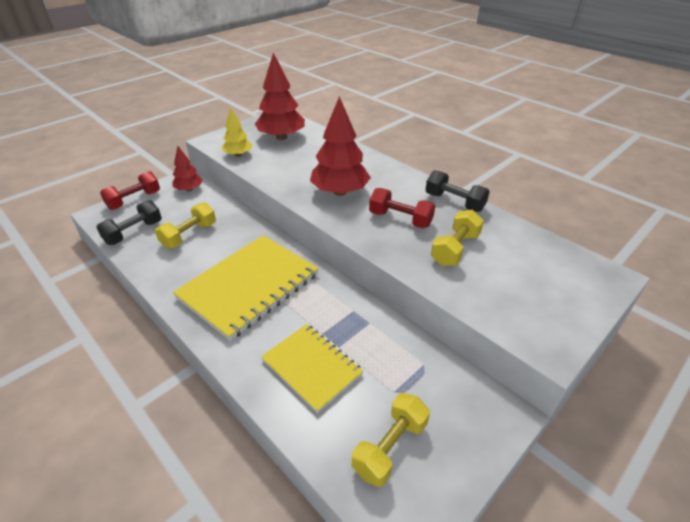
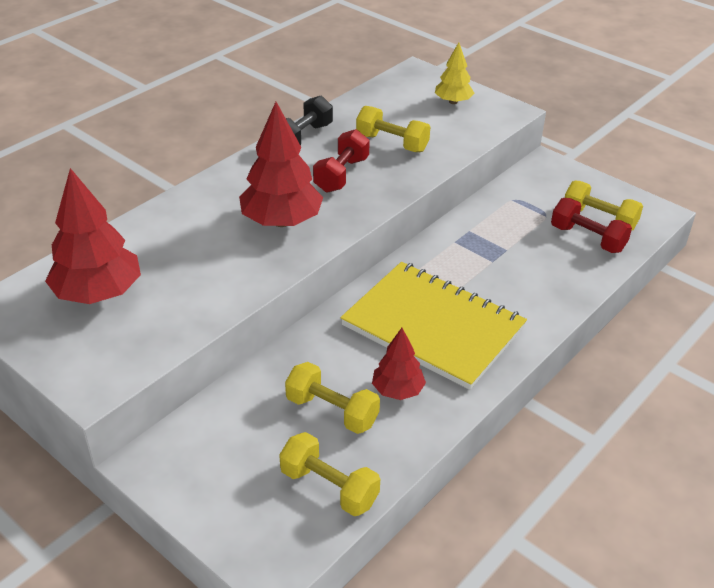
camera: 95 degrees left, 0 degrees up
black dumbbell [96,200,162,245] -> yellow dumbbell [279,432,380,516]
red dumbbell [100,171,160,210] -> red dumbbell moved to [551,198,632,253]
red tree [172,146,203,191] -> red tree moved to [372,328,426,400]
yellow tree [222,108,252,157] -> yellow tree moved to [435,42,474,104]
yellow notebook [261,324,363,413] -> none

